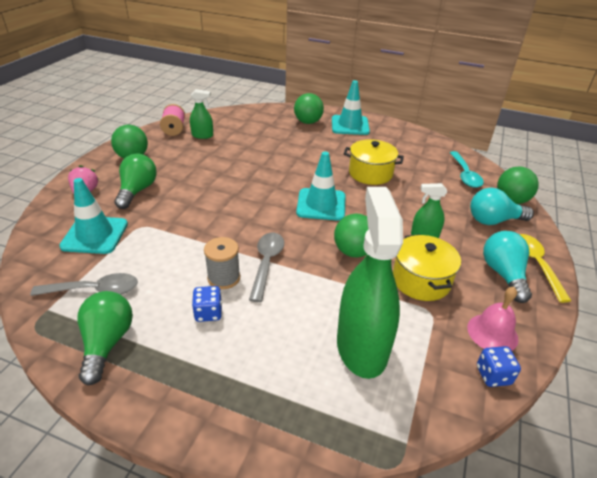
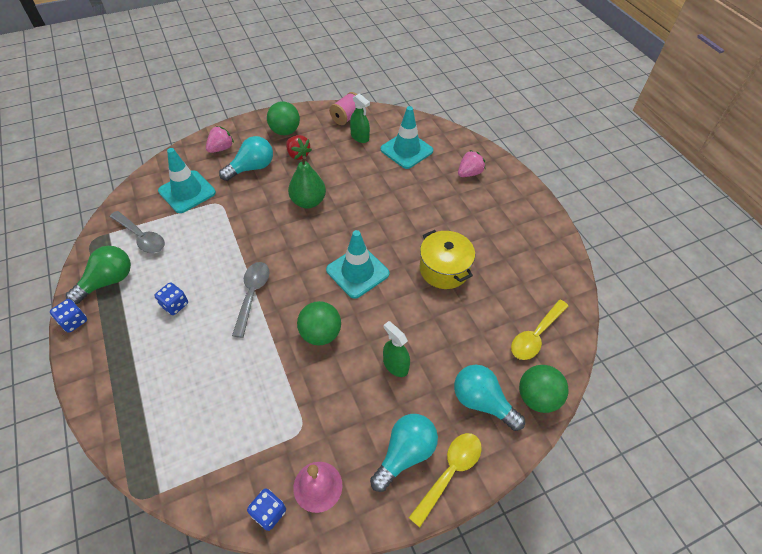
camera: 45 degrees right, 15 degrees up
green light bulb [114,153,157,209] -> turquoise light bulb [219,136,273,181]
grey spool [204,237,240,289] -> none
grey spoon [249,233,284,302] -> grey spoon turned 45 degrees counterclockwise [232,262,269,338]
green ball [294,93,324,124] -> pink strawberry [458,150,486,177]
turquoise traffic cone [332,80,370,135] -> turquoise traffic cone moved to [380,106,433,169]
green spray bottle [337,187,403,379] -> none
yellow pot [393,234,461,301] -> none
turquoise spoon [450,151,484,188] -> yellow spoon [511,300,568,360]
none -> blue dice [50,299,87,333]
none -> red strawberry [286,135,312,160]
none -> green pear [288,156,326,209]

